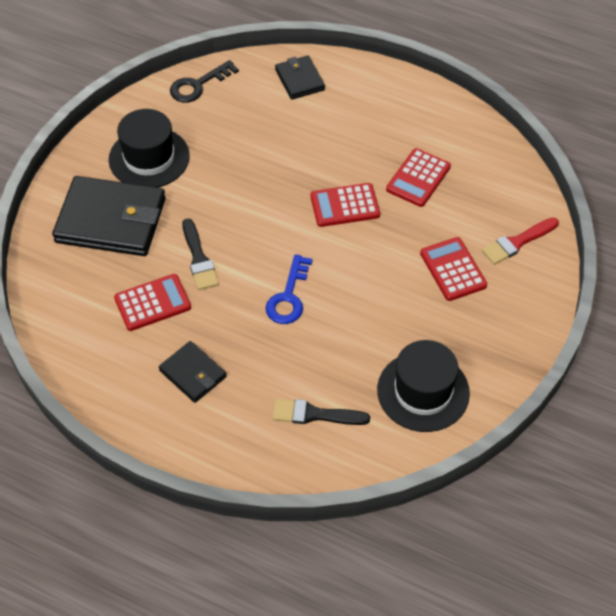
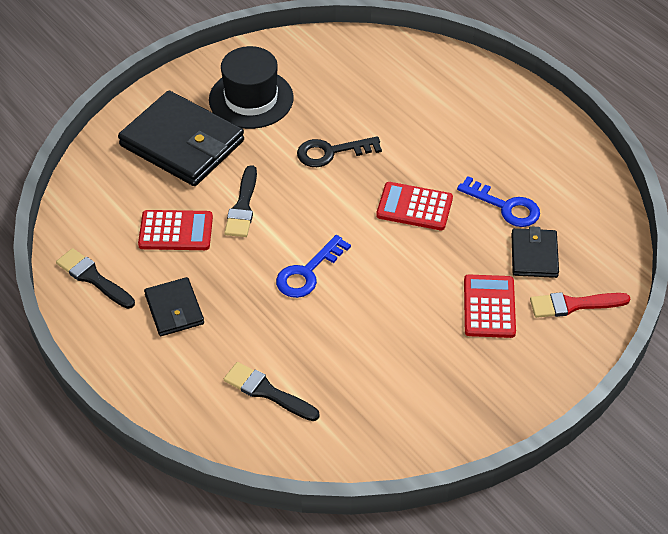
camera: 25 degrees right, 5 degrees down
black key [170,60,239,103] -> black key moved to [297,136,382,167]
black wallet [275,56,325,100] -> black wallet moved to [512,226,559,278]
black hat [377,340,470,432] -> none
red calculator [386,148,451,207] -> blue key [457,176,540,227]
none -> black brush [56,248,135,309]

